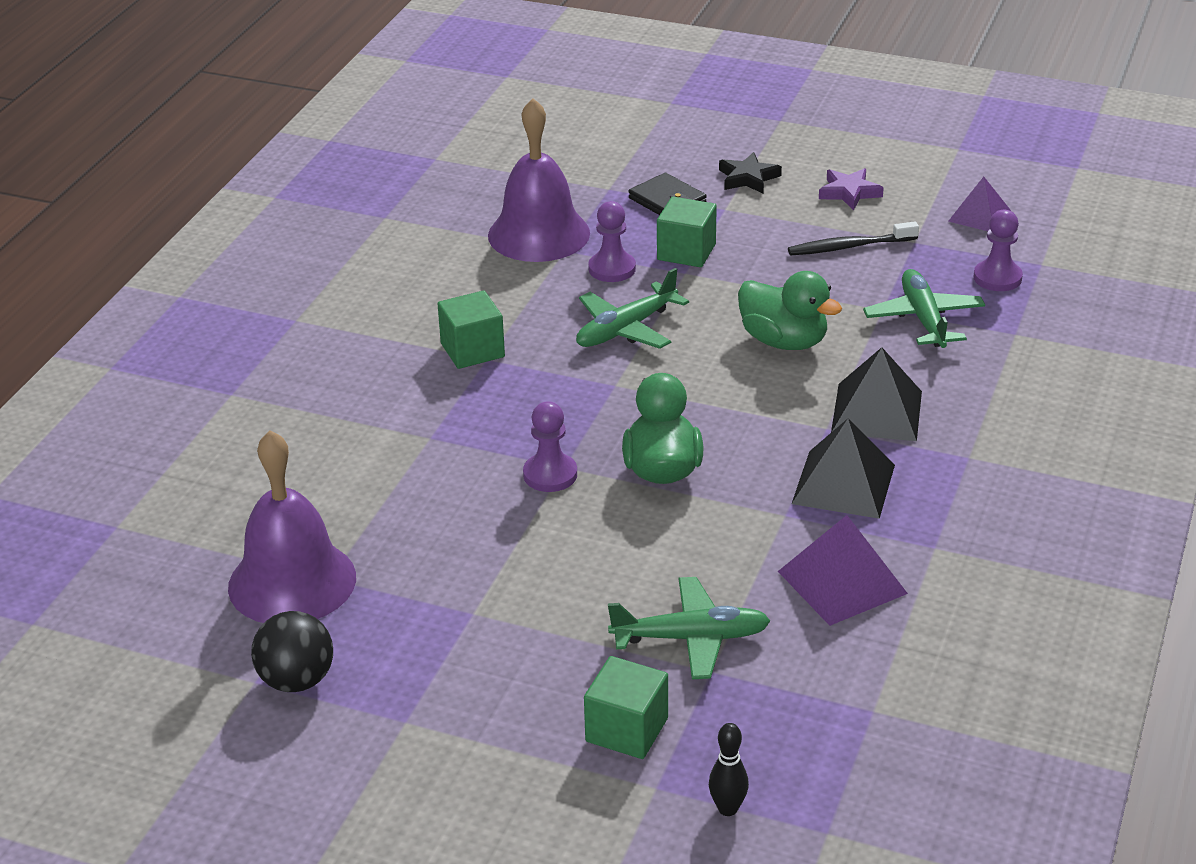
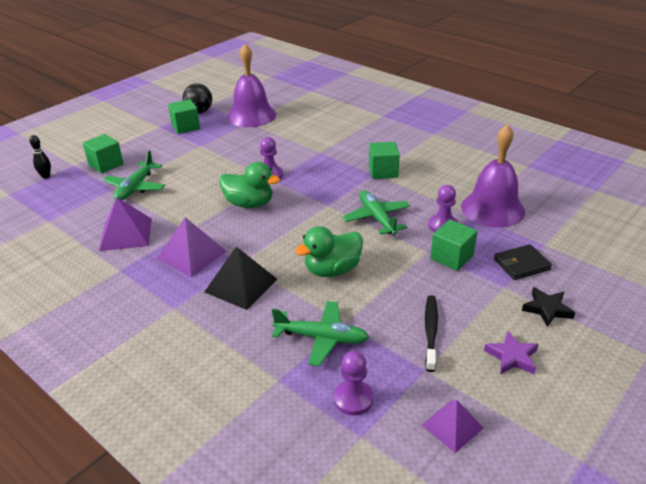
camera: 110 degrees right, 0 degrees up
black pyramid [792,418,895,519] -> purple pyramid [157,217,227,277]
none -> green cube [168,99,200,134]

